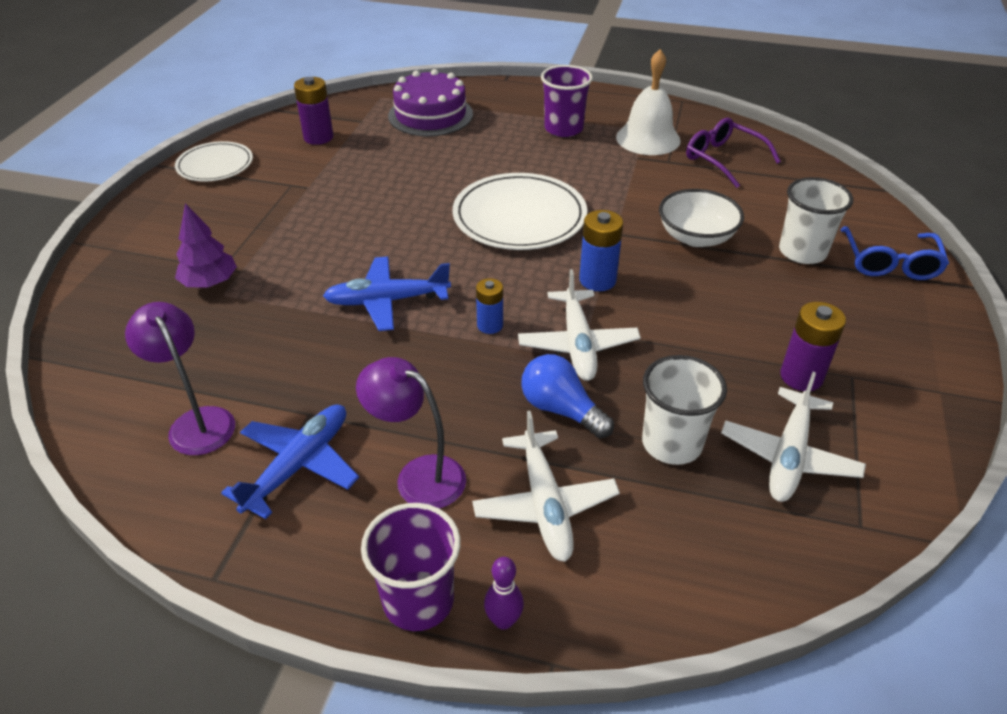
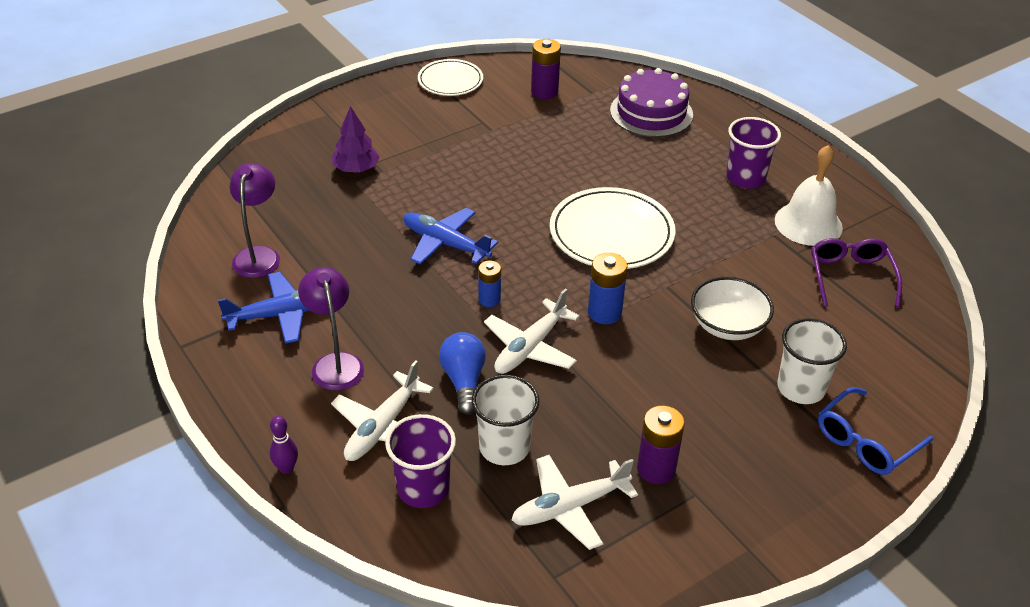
camera: 40 degrees right, 0 degrees up
purple cup [361,503,461,631] -> purple cup moved to [385,414,456,508]

